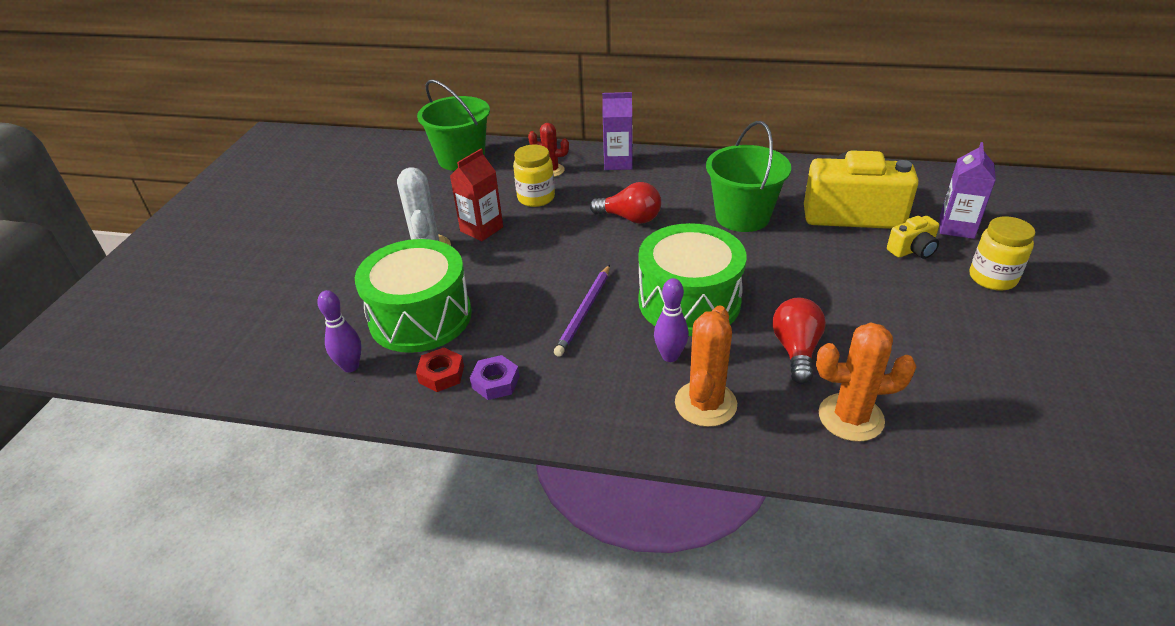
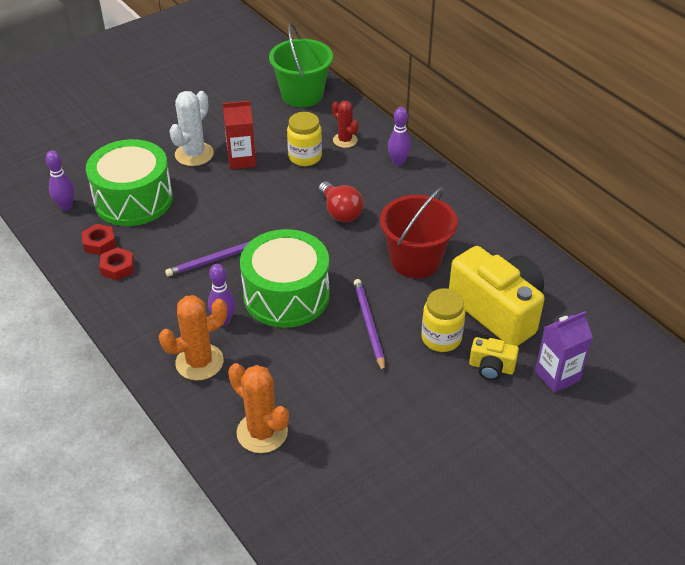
camera: 40 degrees right, 5 degrees up
purple nut [470,355,519,400] -> red nut [99,247,134,281]
purple carton [602,92,633,170] -> purple bowling pin [388,107,411,166]
green bucket [706,121,791,232] -> red bucket [380,187,458,278]
red light bulb [773,298,826,384] -> none
yellow jar [970,216,1035,291] -> yellow jar moved to [421,288,465,352]
none -> purple pencil [354,279,385,372]

